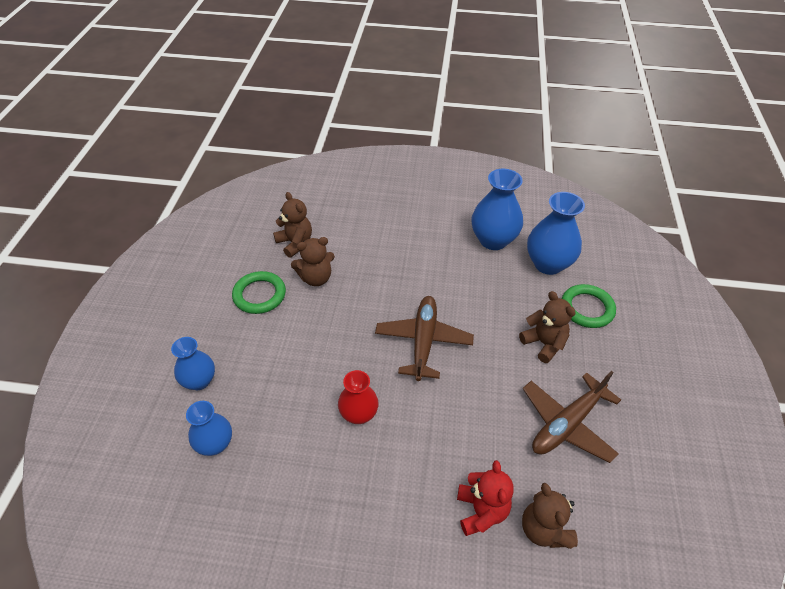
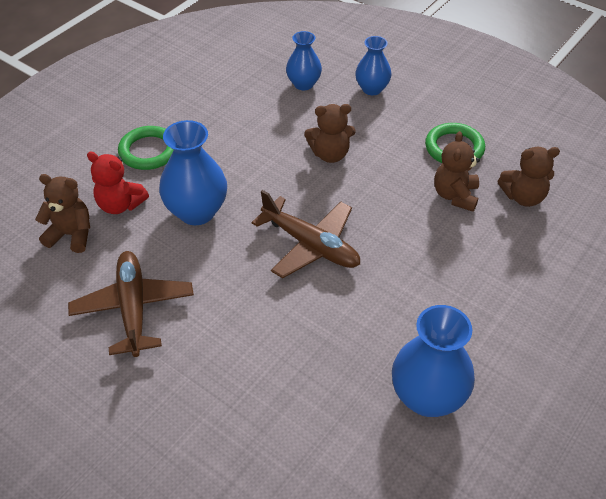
camera: 120 degrees right, 0 degrees up
red vase [338,370,379,424] -> none
brown teddy bear [519,291,576,363] -> brown teddy bear moved to [304,104,356,163]
blue vase [527,192,585,275] -> blue vase moved to [159,120,227,225]
green ring [562,284,616,328] -> green ring moved to [118,126,174,170]

